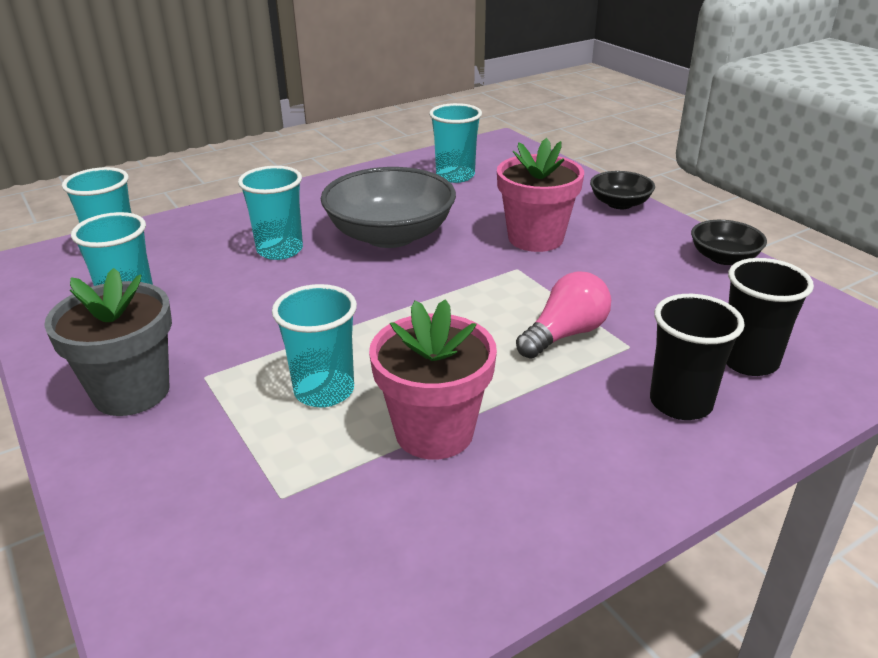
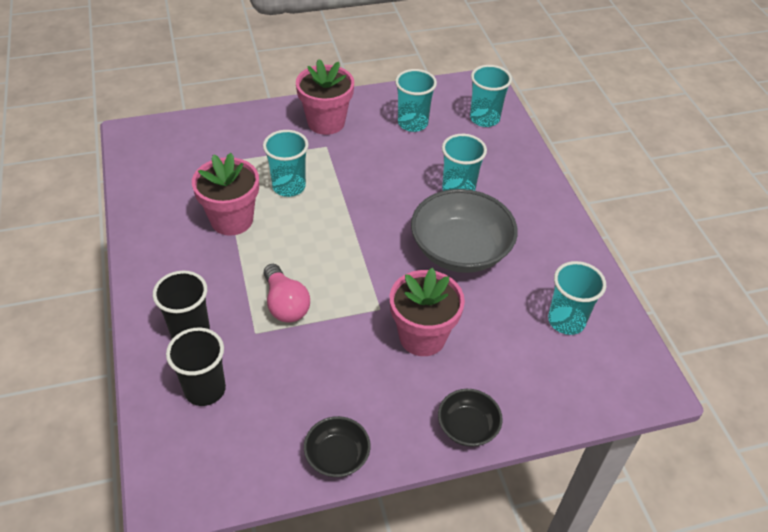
camera: 105 degrees right, 15 degrees up
grey flower pot [44,268,172,416] -> pink flower pot [296,59,354,135]

